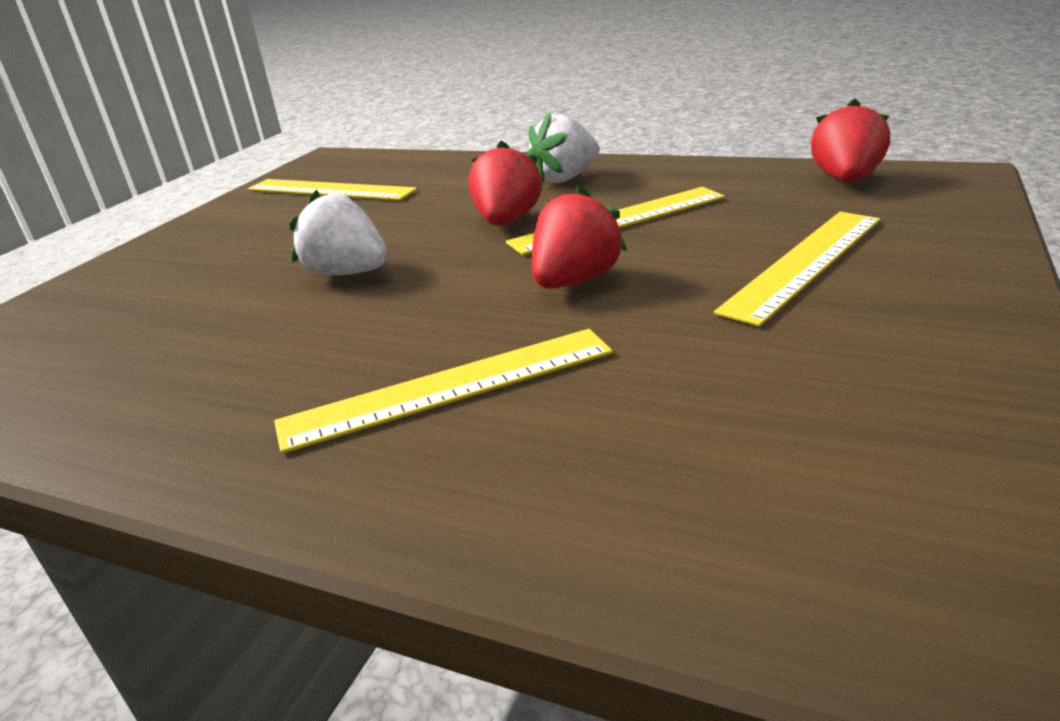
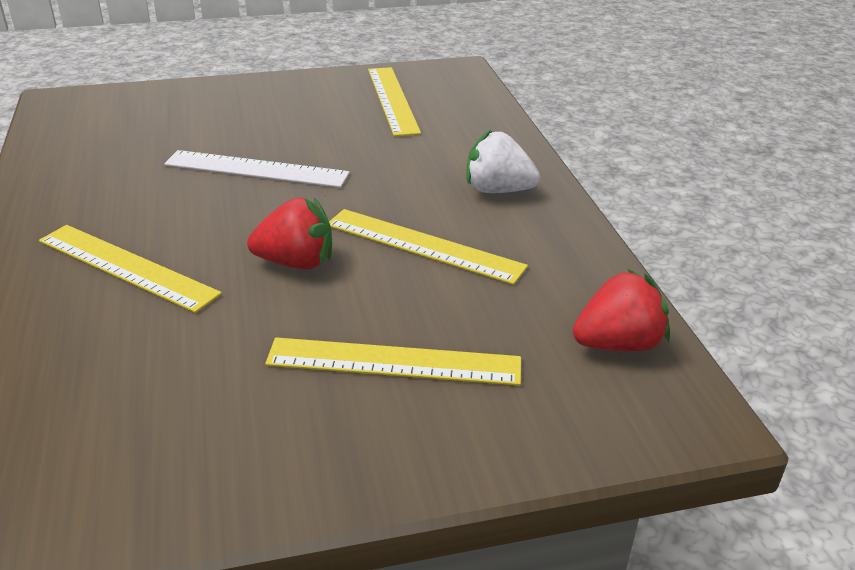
camera: 50 degrees right, 5 degrees up
white strawberry [290,190,388,275] -> white ruler [164,150,350,187]
red strawberry [468,141,543,225] -> none

